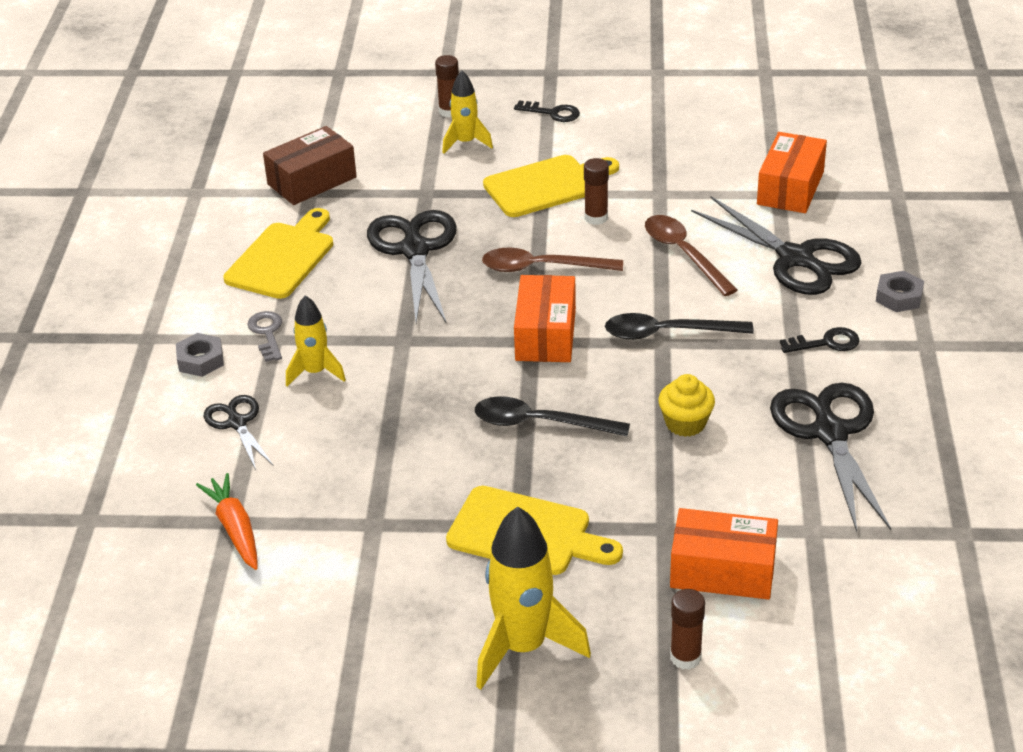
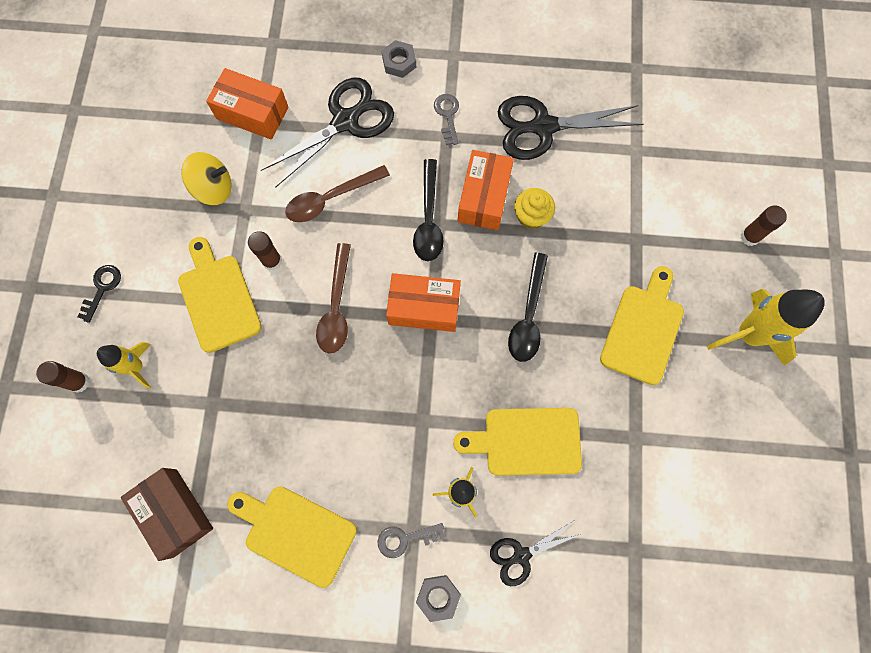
camera: 90 degrees left, 35 degrees up
orange carrot [196,473,258,570] -> none
black scissors [367,210,457,324] -> none
orange box [670,508,778,600] -> orange box moved to [458,150,514,230]
black key [780,327,859,353] -> grey key [434,94,459,145]
none -> yellow spinning top [181,152,232,205]
none -> yellow cutting board [453,408,582,476]

